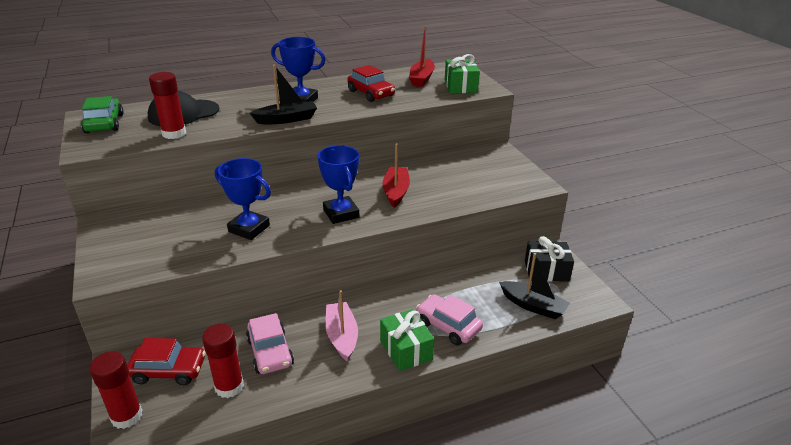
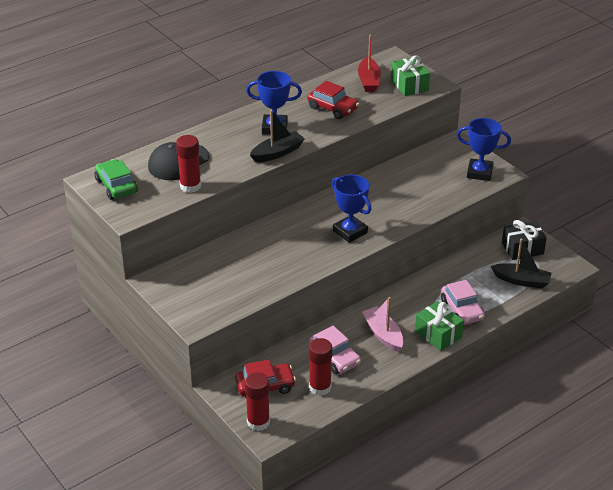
camera: 15 degrees left, 5 degrees up
blue trophy [215,158,271,240] -> blue trophy moved to [457,118,511,181]
red boat [382,143,410,208] -> none
pink car [416,294,483,345] -> pink car turned 135 degrees counterclockwise [441,280,485,325]

